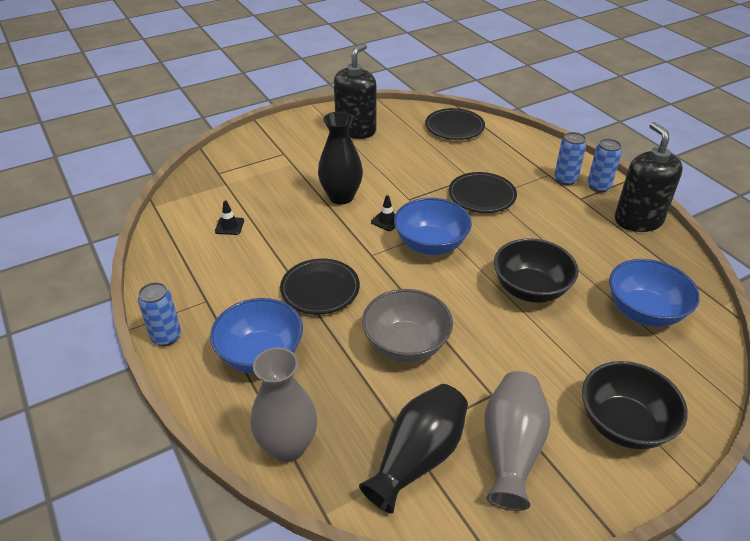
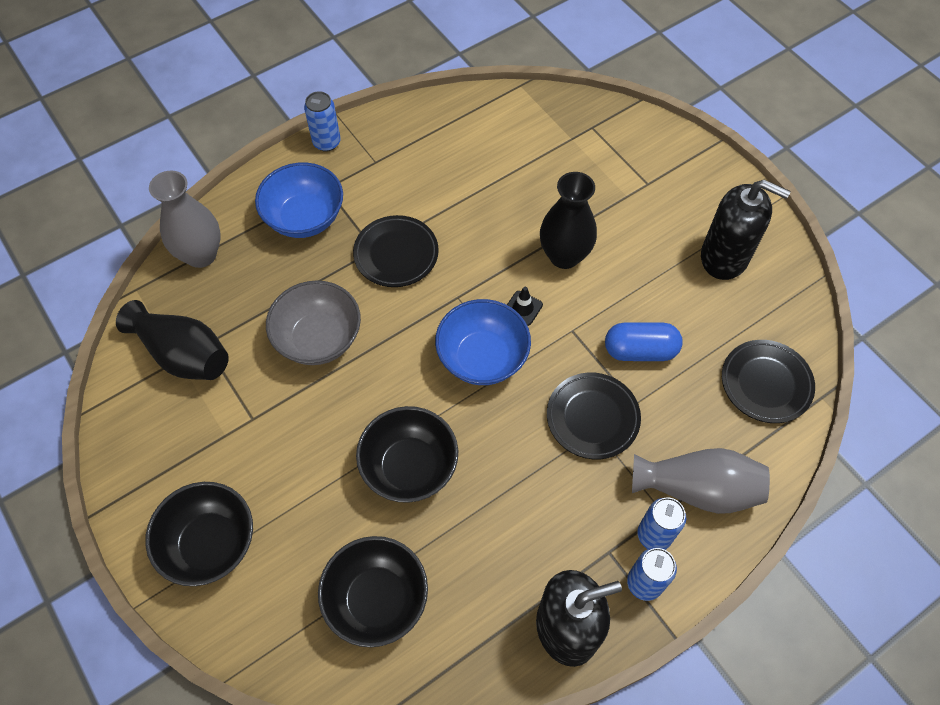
camera: 85 degrees right, 20 degrees up
black traffic cone [215,200,244,235] -> none
grey vase [484,371,551,511] -> grey vase moved to [632,448,770,514]
blue bowl [609,259,700,327] -> black bowl [318,536,428,647]
none -> blue capsule [605,322,683,361]

